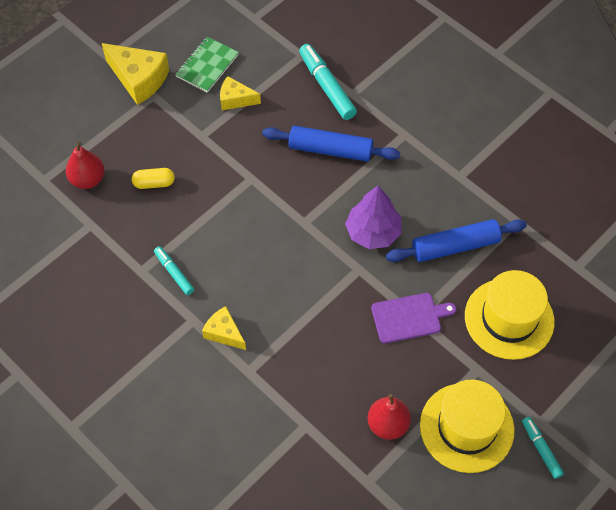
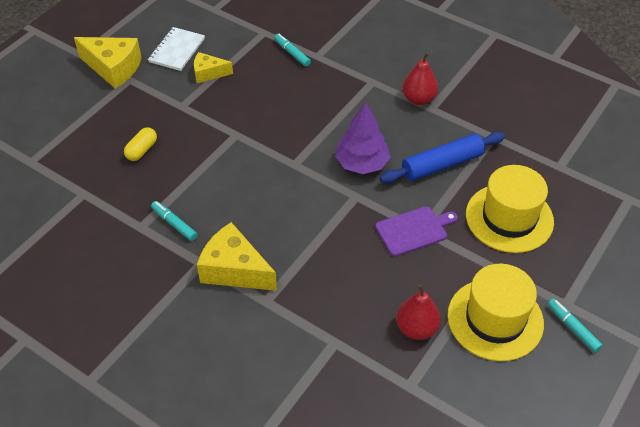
camera: 10 degrees left, 10 degrees down
red pear [66,142,105,189] -> red pear moved to [402,52,438,105]
yellow capsule [132,168,175,189] -> yellow capsule turned 45 degrees counterclockwise [124,127,157,161]
green notebook [175,37,239,93] -> white notebook [148,27,205,71]
yellow cheese [202,306,246,350] -> yellow cheese [197,222,277,291], size x1.69
blue rolling pin [262,126,400,162] -> none
turquoise marker [299,44,357,120] -> turquoise marker [274,34,311,67], size x0.58

